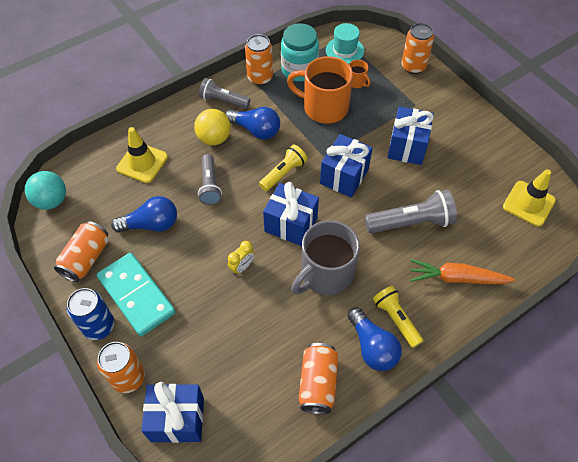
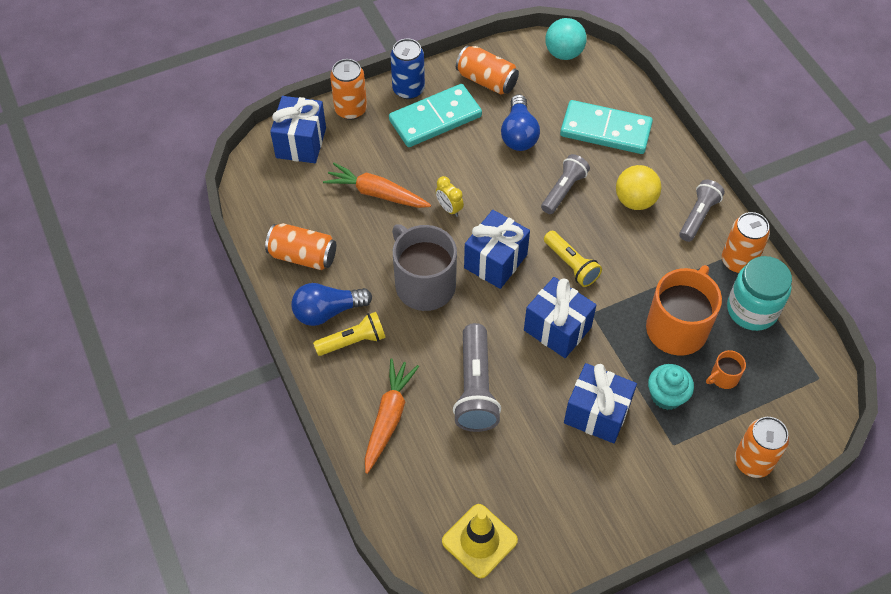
camera: 100 degrees right, 0 degrees up
yellow traffic cone [116,127,168,183] -> turquoise domino [560,100,653,154]
grey flashlight [198,154,222,205] -> grey flashlight turned 120 degrees clockwise [541,154,590,214]
blue light bulb [225,107,280,140] -> none
turquoise hat [326,23,364,64] -> none
none -> orange carrot [323,163,431,208]
none -> turquoise cupcake [648,364,694,410]

